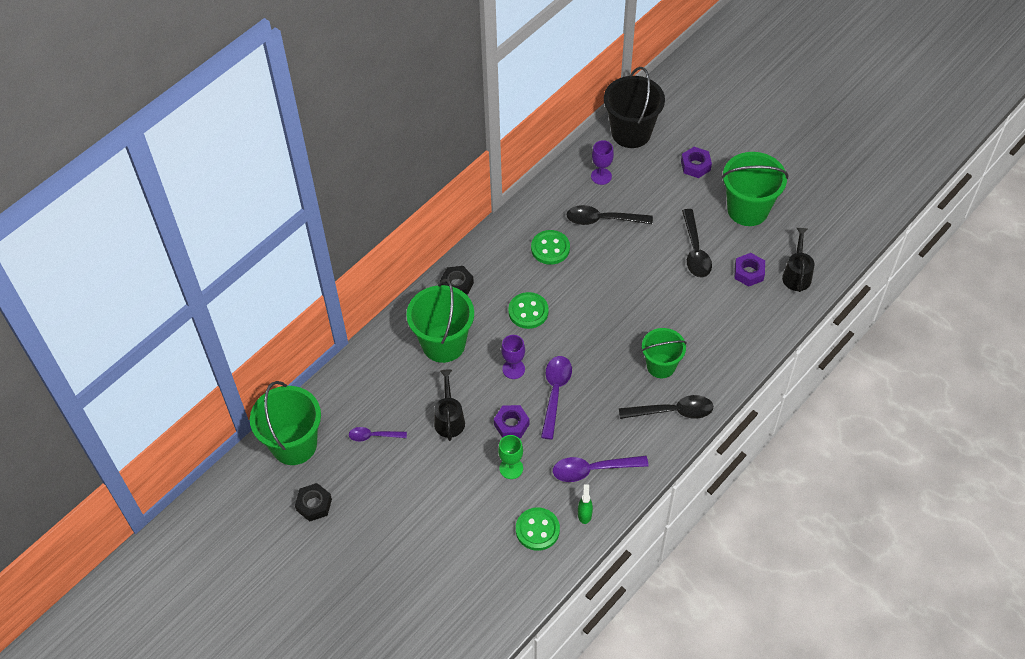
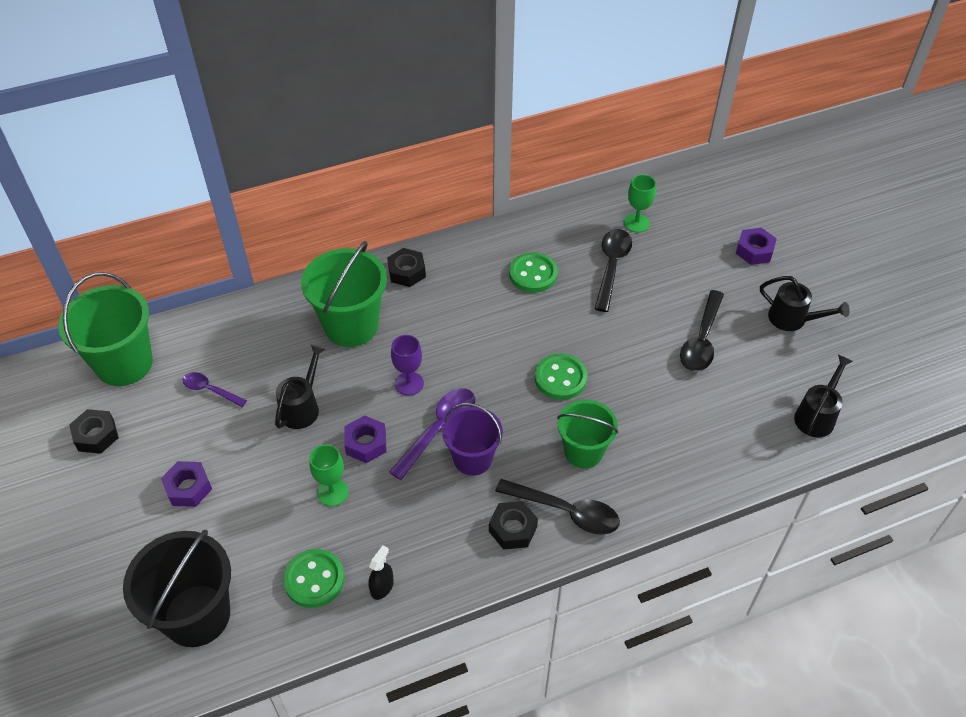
camera: 25 degrees right, 5 degrees down
green button [508,292,549,329] -> green button moved to [535,354,587,400]
purple spoon [553,456,649,482] -> none
black spoon [566,205,653,225] -> black spoon turned 75 degrees clockwise [595,229,632,312]
green spray bottle [578,484,593,524] -> black spray bottle [368,545,394,600]
purple goblet [591,140,614,185] -> green goblet [624,175,656,233]
black bucket [604,67,665,148] -> black bucket moved to [123,530,231,647]
green bucket [722,152,789,226] -> black watering can [760,276,850,331]
purple nut [734,253,765,287] -> purple nut moved to [161,461,212,507]
none -> purple bucket [442,403,503,476]
none -> black nut [489,501,538,550]

